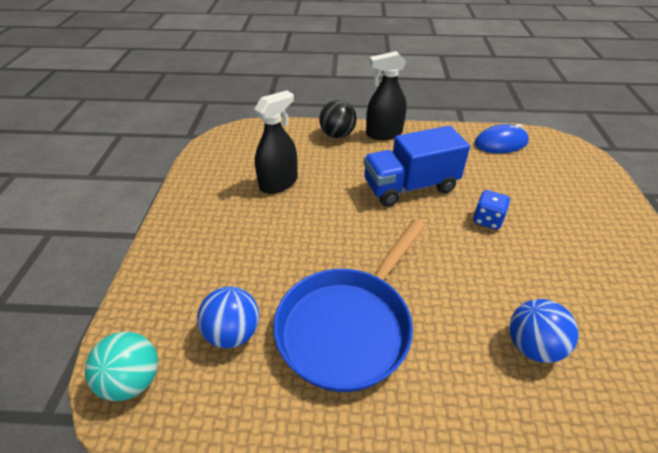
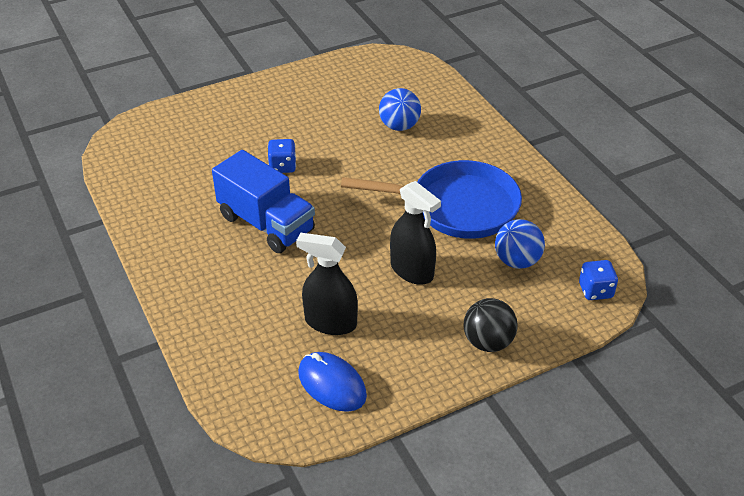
camera: 120 degrees left, 0 degrees up
turquoise ball [85,332,158,401] -> blue dice [579,260,618,300]
black ball [319,100,357,138] -> black ball moved to [464,298,518,352]
black spray bottle [366,51,407,140] -> black spray bottle moved to [390,181,441,285]
blue mouse [475,124,529,153] -> blue mouse moved to [298,352,367,412]

